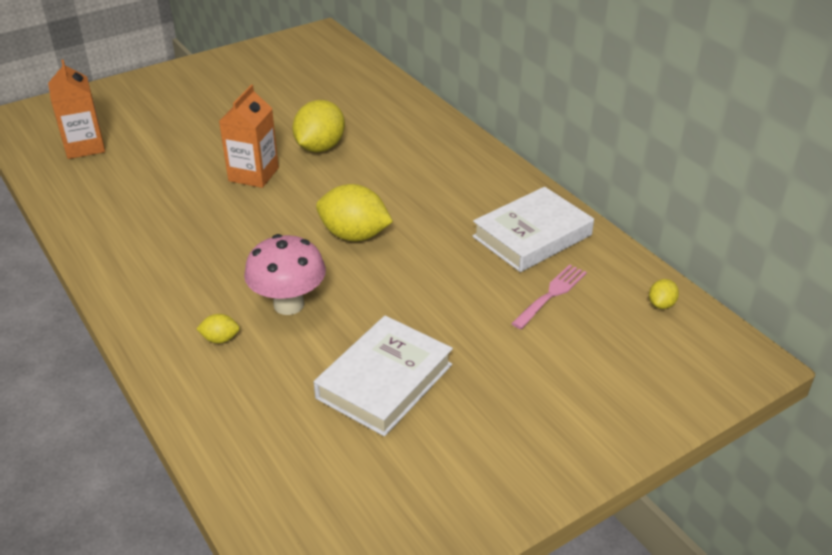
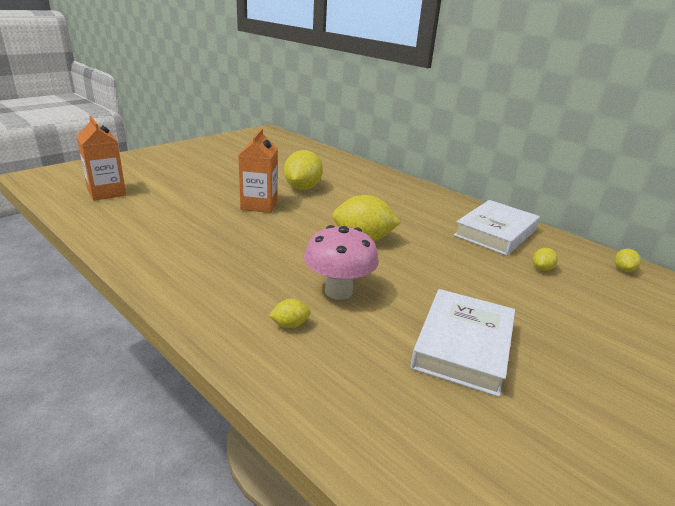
camera: 15 degrees left, 10 degrees down
pink fork [511,264,587,329] -> yellow lemon [533,248,558,271]

